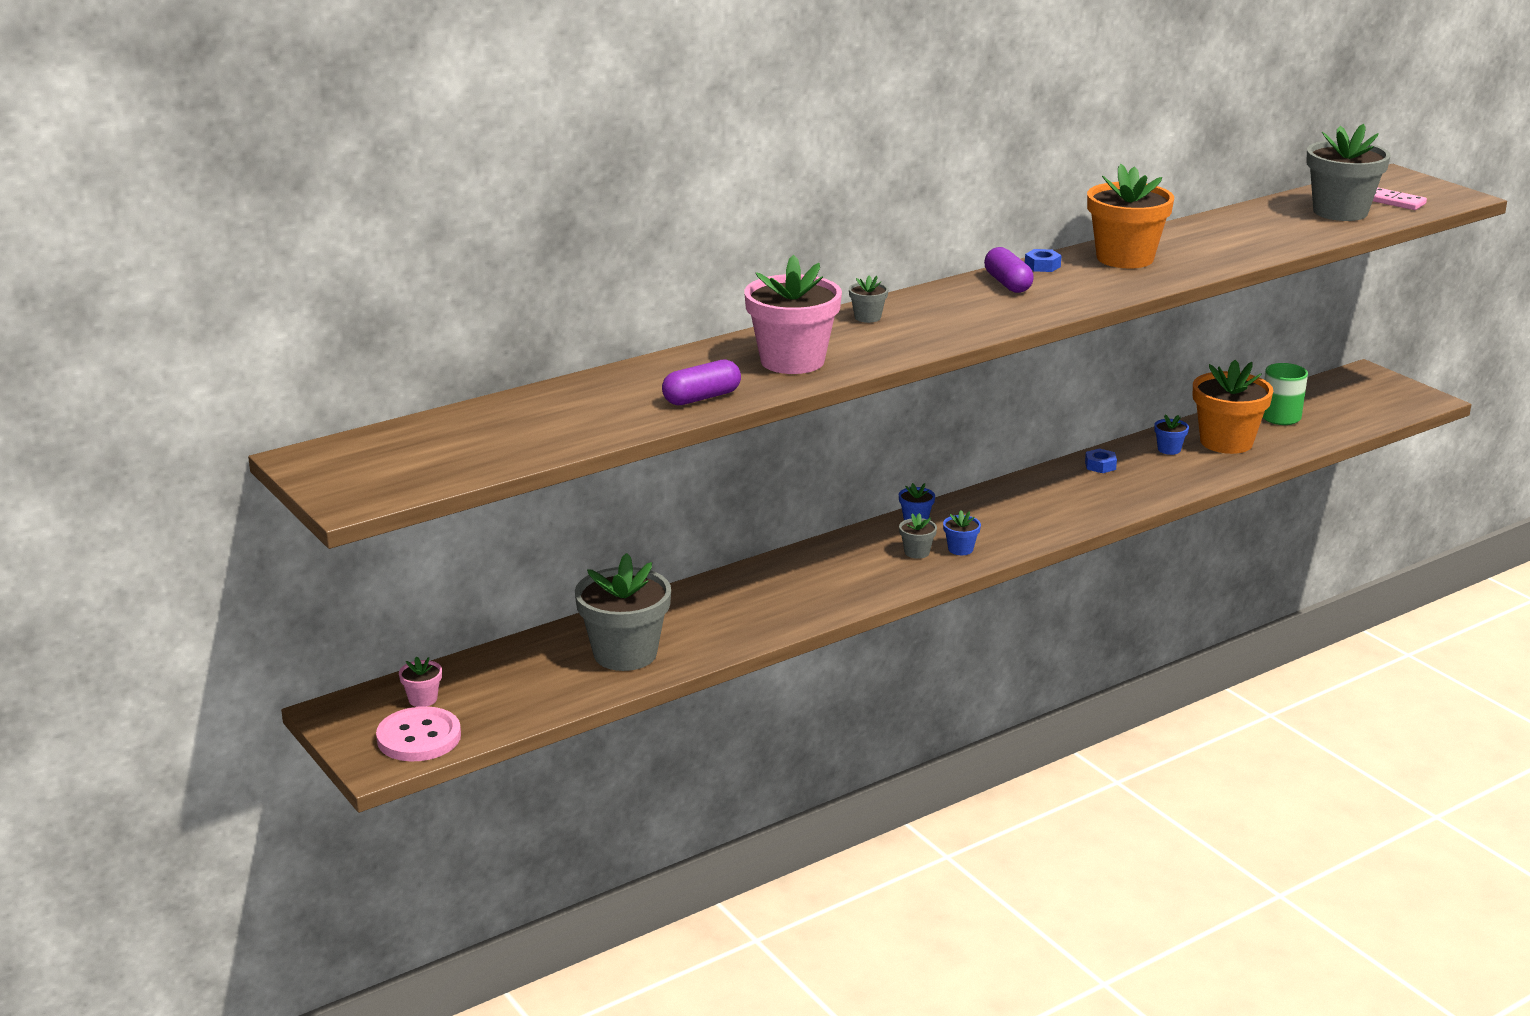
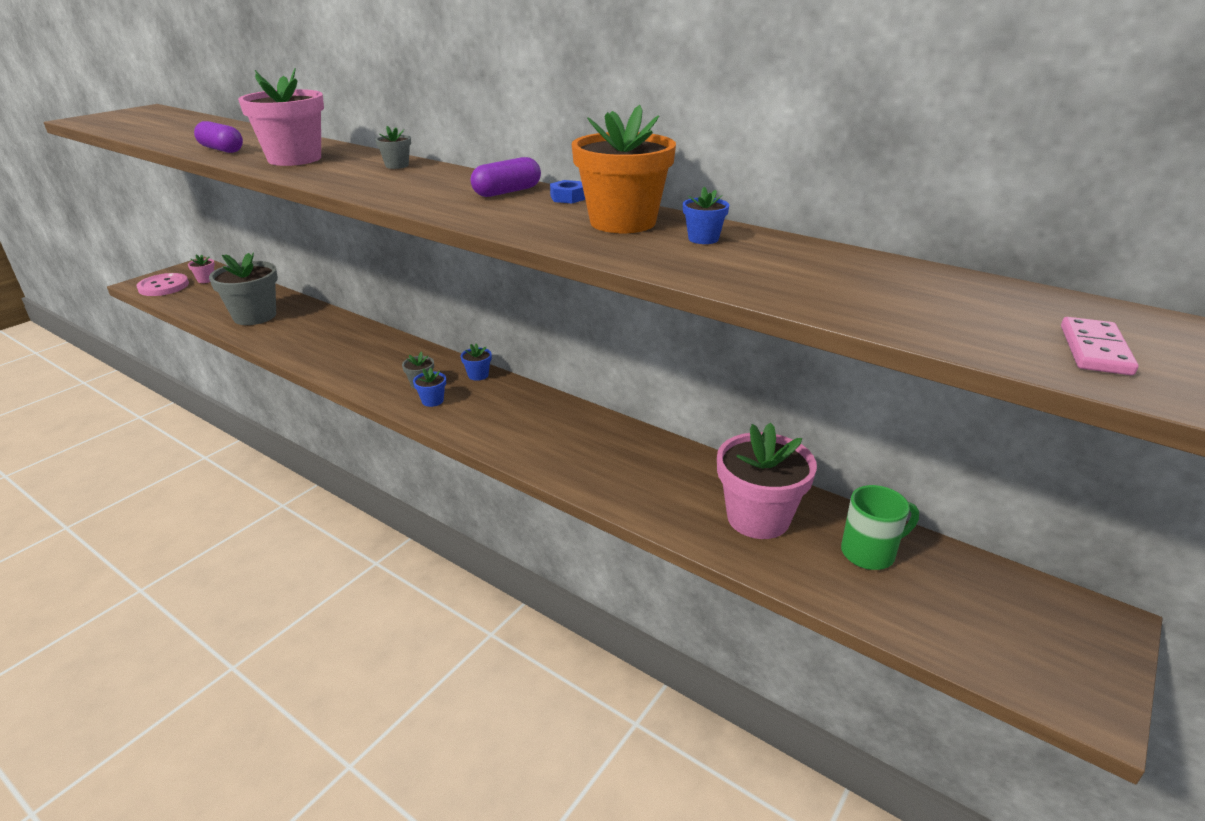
camera: 70 degrees right, 5 degrees up
blue nut [1085,448,1117,473] -> none
blue flower pot [1154,414,1189,455] -> blue flower pot moved to [683,187,729,244]
orange flower pot [1193,360,1273,454] -> pink flower pot [717,423,817,539]
grey flower pot [1306,124,1391,221] -> none

